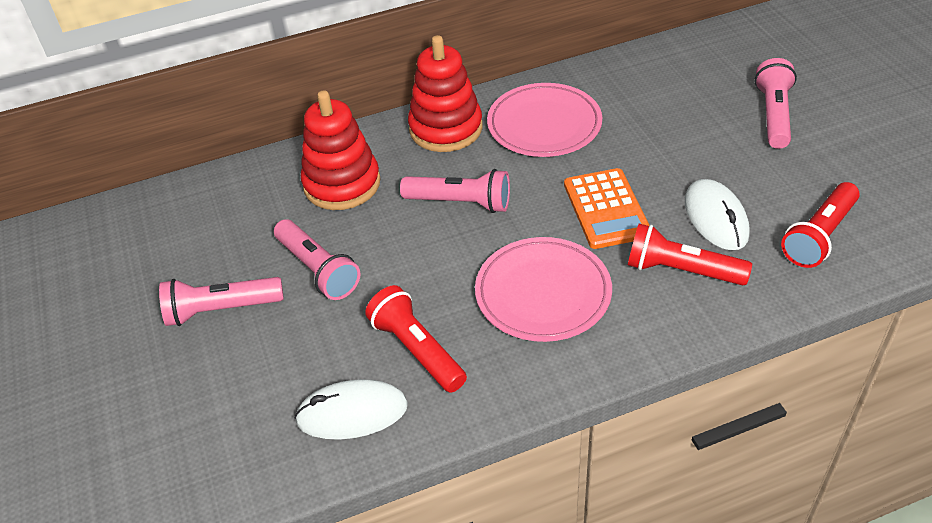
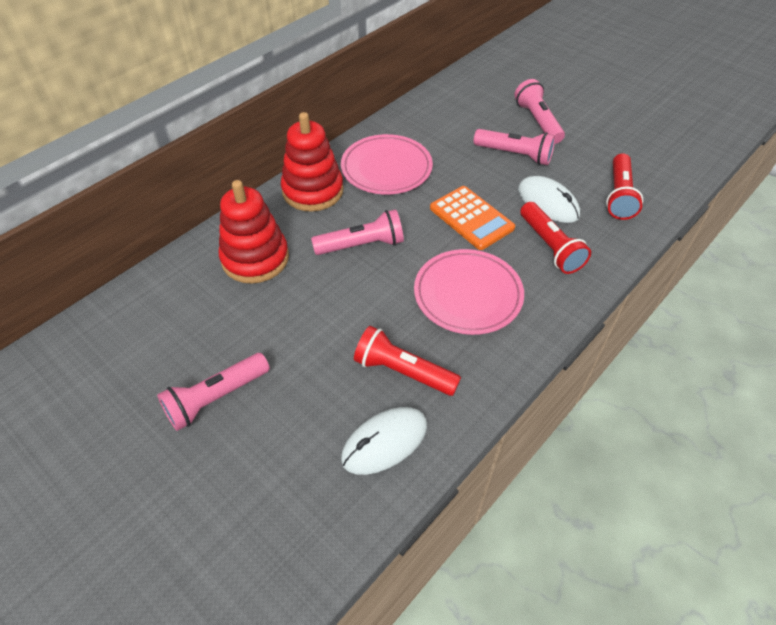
camera: 30 degrees left, 5 degrees up
pink flashlight [274,219,360,300] -> pink flashlight moved to [474,129,555,165]
red flashlight [628,224,752,286] -> red flashlight turned 105 degrees counterclockwise [520,202,591,274]

